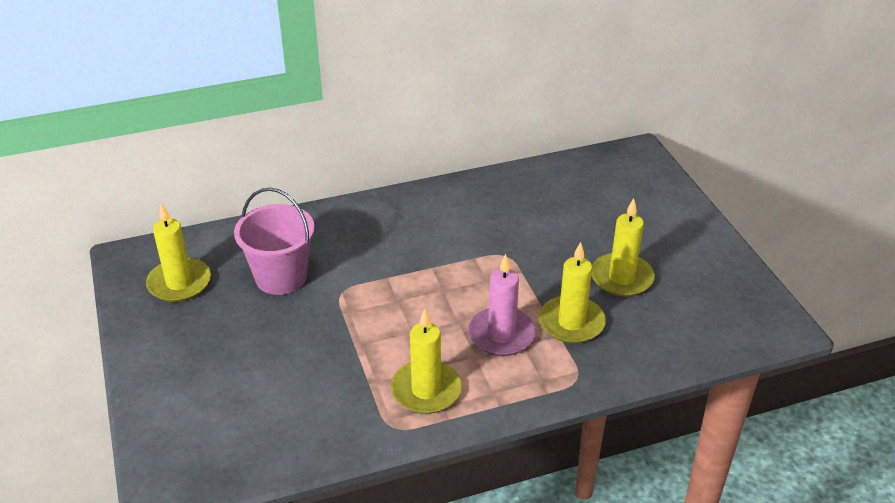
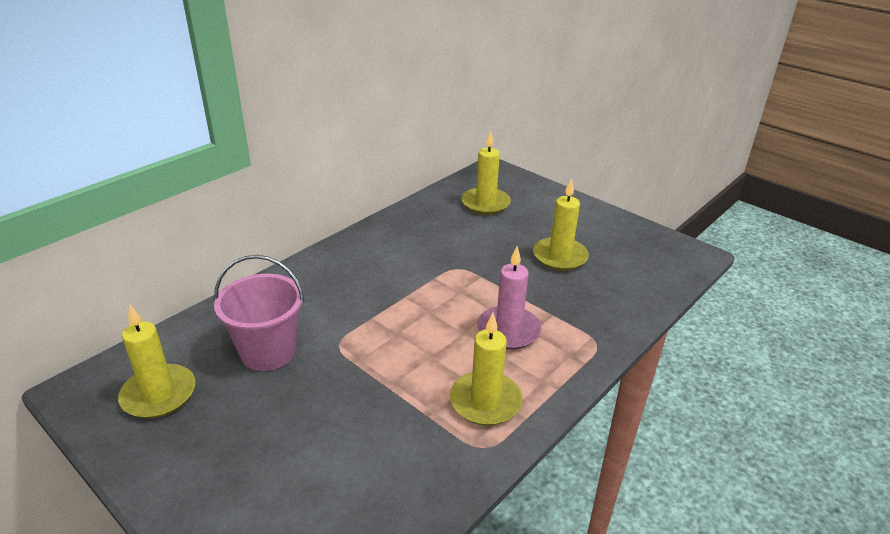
camera: 30 degrees left, 5 degrees down
yellow candle [539,242,606,343] -> yellow candle moved to [462,131,511,215]

